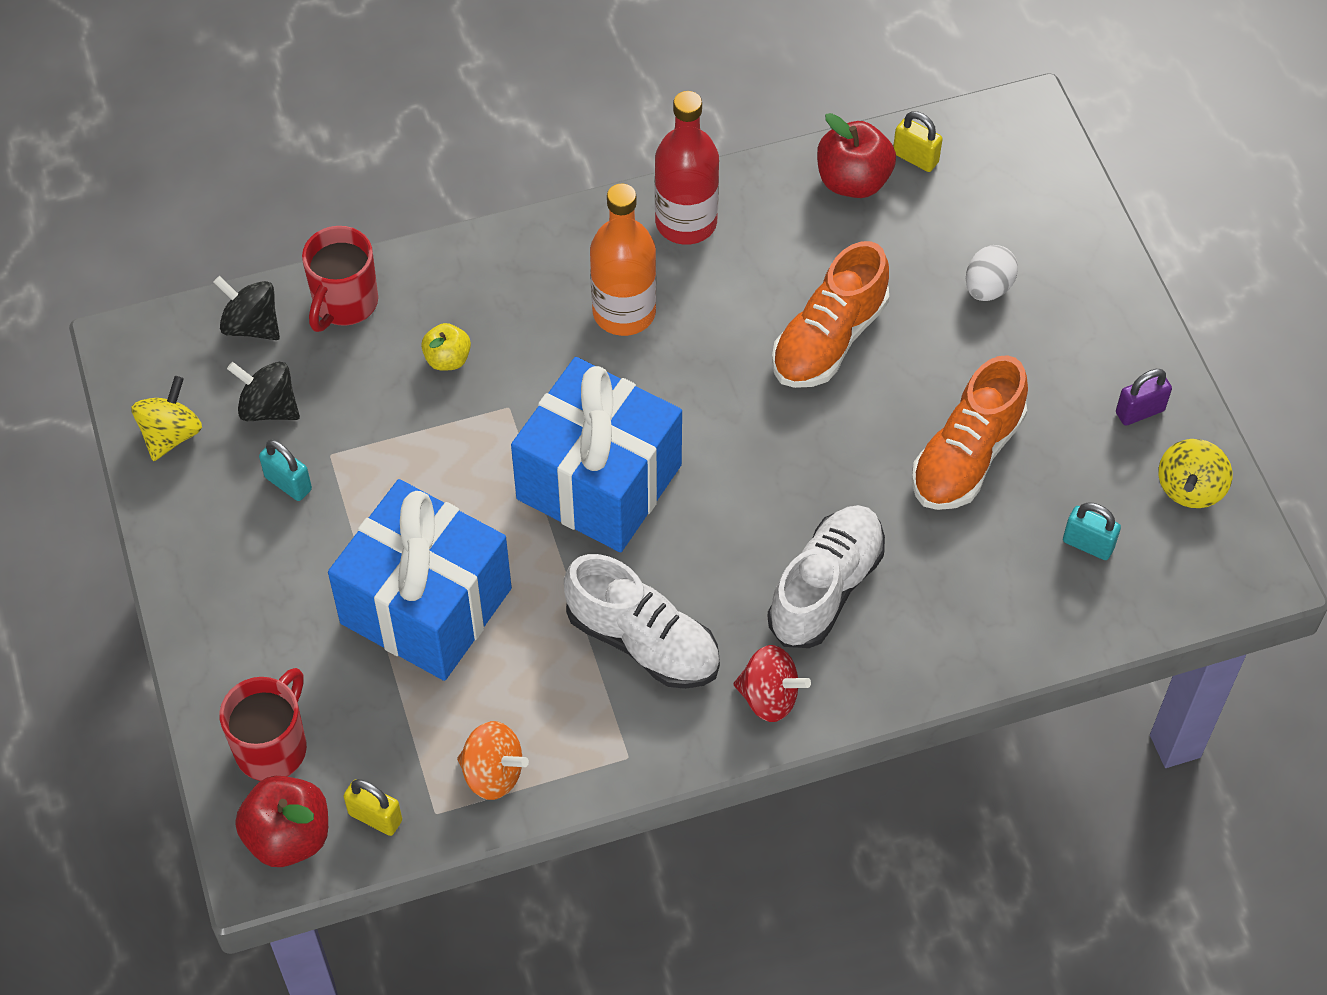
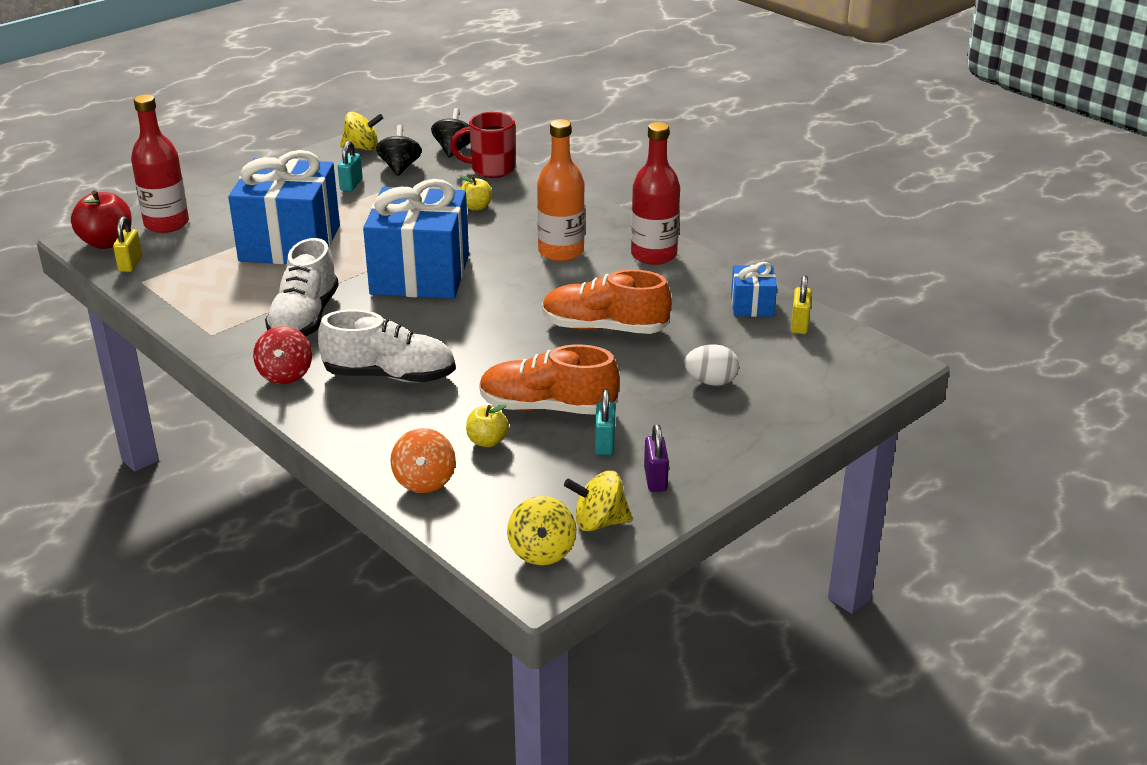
camera: 65 degrees right, 25 degrees down
red mug [219,668,307,781] -> red bottle [131,95,189,233]
orange spinning top [457,721,529,800] -> orange spinning top moved to [390,428,456,493]
red apple [817,113,896,198] -> blue gift [731,262,777,317]
turquoise padlock [1063,502,1121,560] -> turquoise padlock moved to [595,390,615,455]
purple padlock [1116,369,1172,425] -> purple padlock turned 45 degrees clockwise [644,424,669,492]
none -> yellow apple [466,404,509,447]
none -> yellow spinning top [507,496,576,565]

